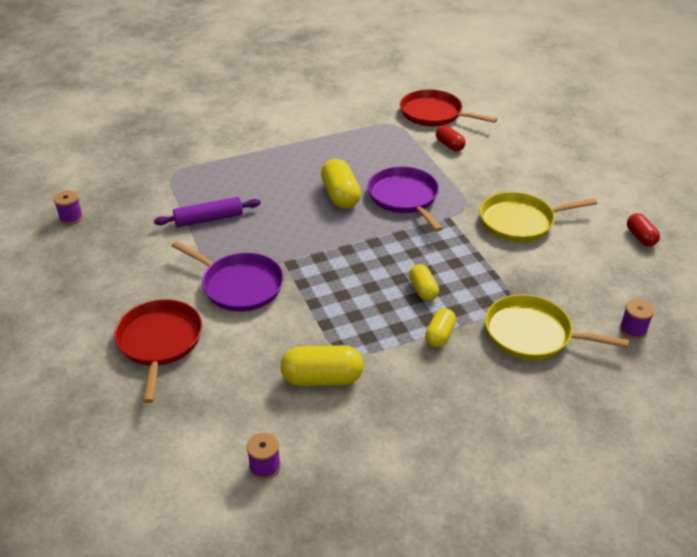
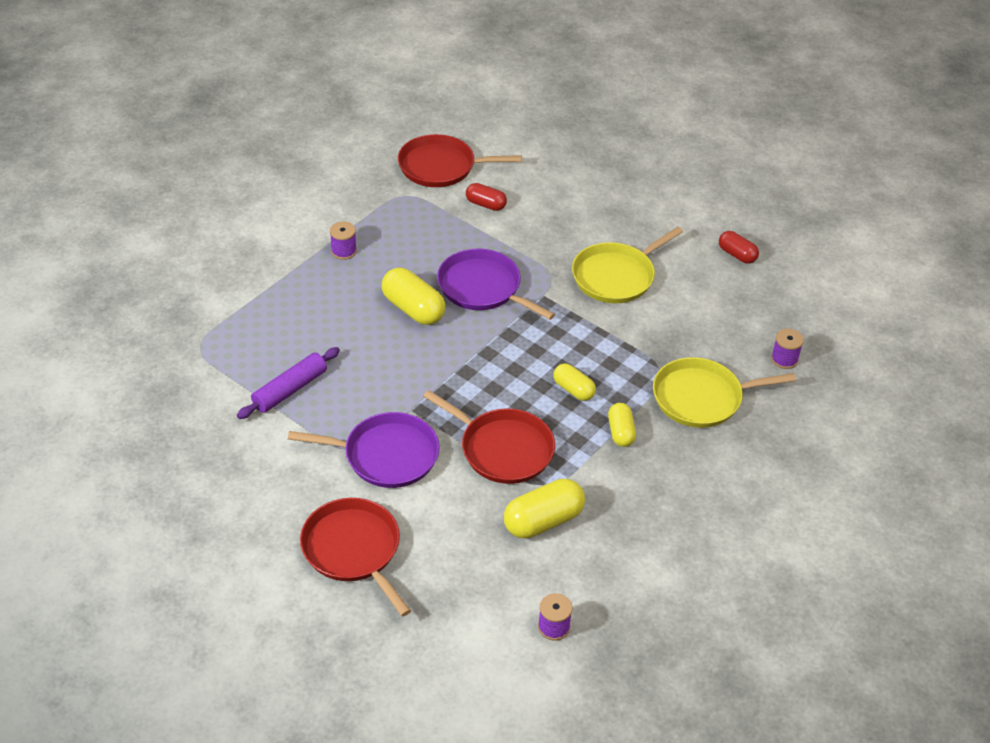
camera: 30 degrees left, 5 degrees up
purple spool [54,191,83,225] -> purple spool moved to [330,221,357,260]
none -> red pan [423,390,555,484]

